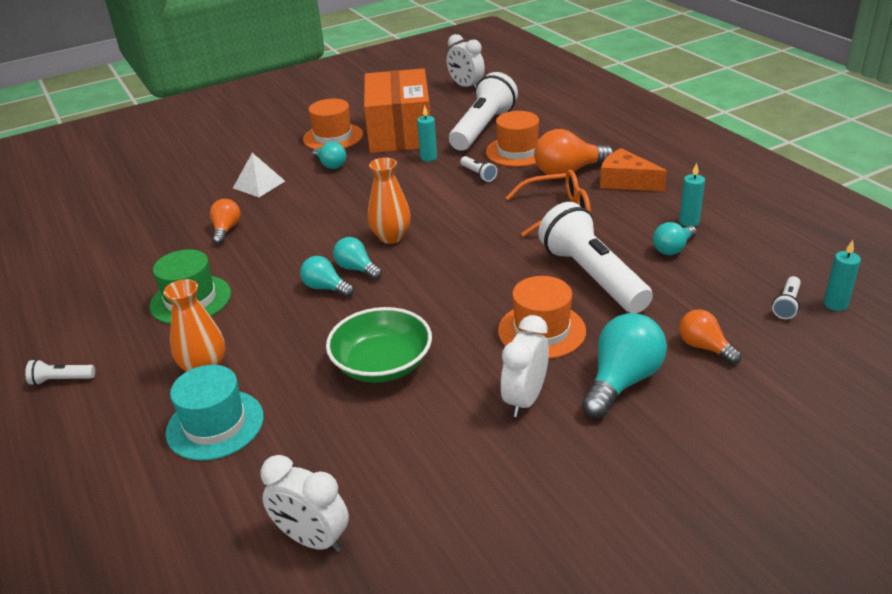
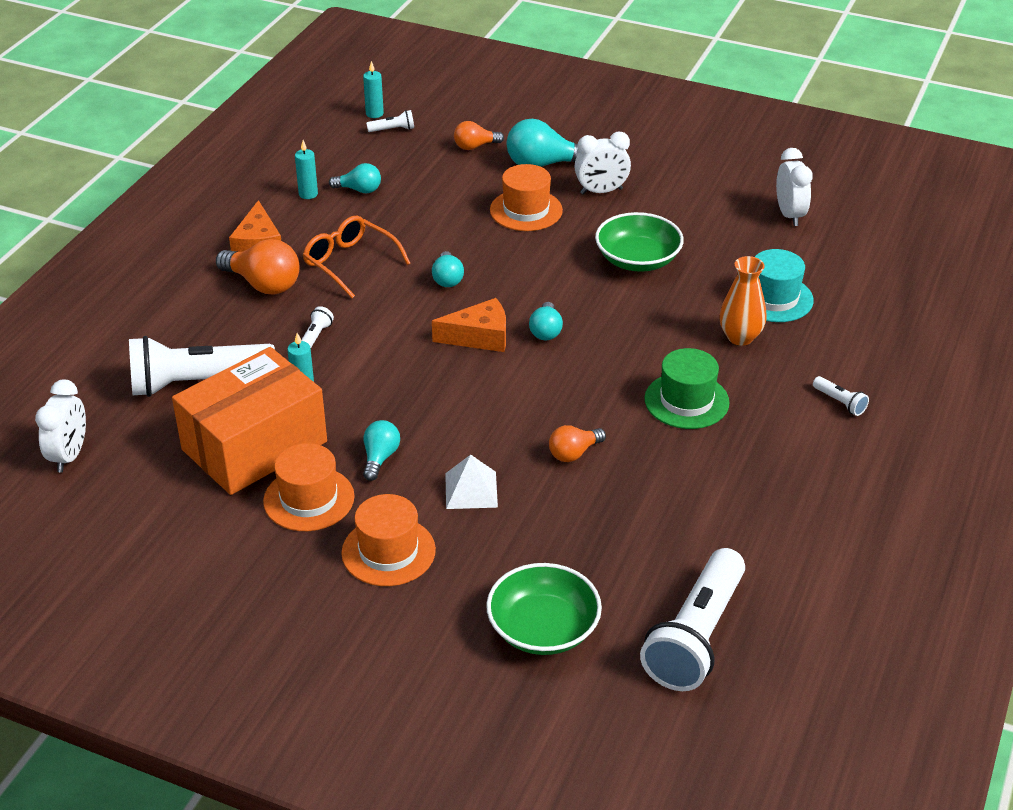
camera: 130 degrees left, 5 degrees up
turquoise light bulb [300,256,354,297] -> turquoise light bulb moved to [432,251,464,287]
orange vase [368,158,411,244] -> orange cheese [432,298,506,352]
orange hat [486,111,539,167] -> orange hat moved to [341,494,436,586]
white flashlight [538,202,653,313] -> white flashlight moved to [640,548,745,691]
orange light bulb [679,309,741,364] -> orange light bulb turned 60 degrees clockwise [454,121,504,150]
none -> green bowl [486,563,602,655]

